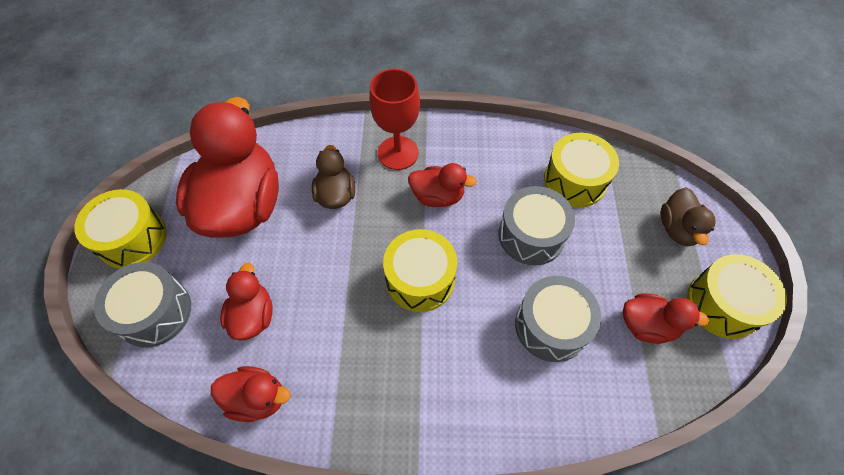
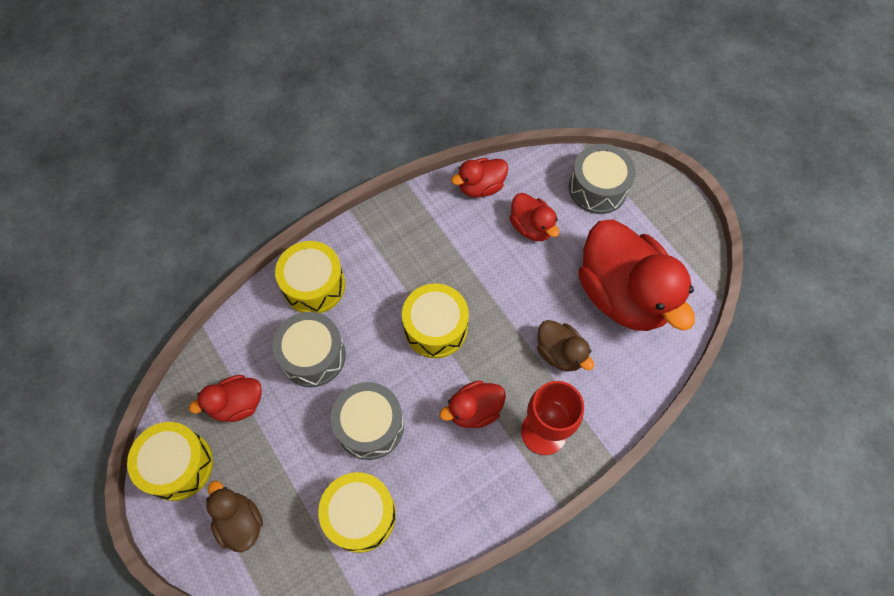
camera: 145 degrees right, 5 degrees up
yellow drum [74,189,167,269] -> yellow drum moved to [275,241,345,313]

